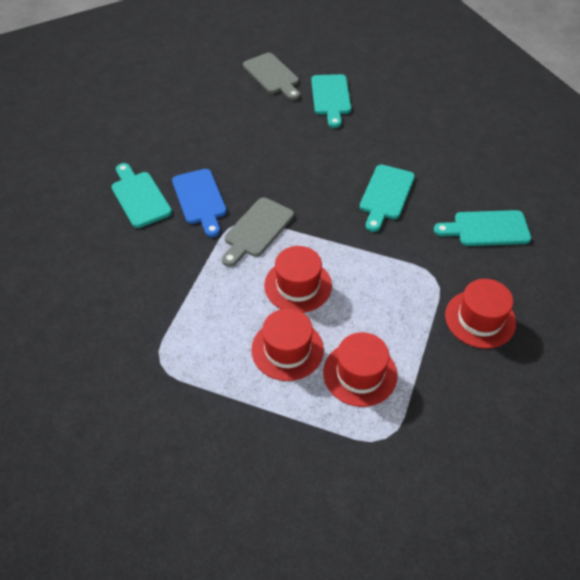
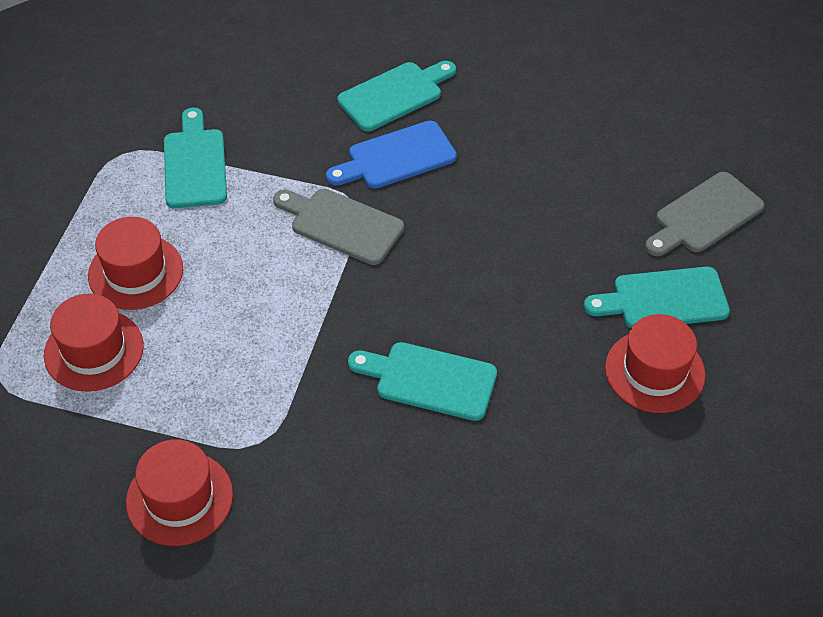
camera: 85 degrees right, 0 degrees up
red hat [264,246,332,313] -> red hat moved to [605,314,706,413]
turquoise cutting board [434,210,532,246] -> turquoise cutting board moved to [164,108,227,208]

